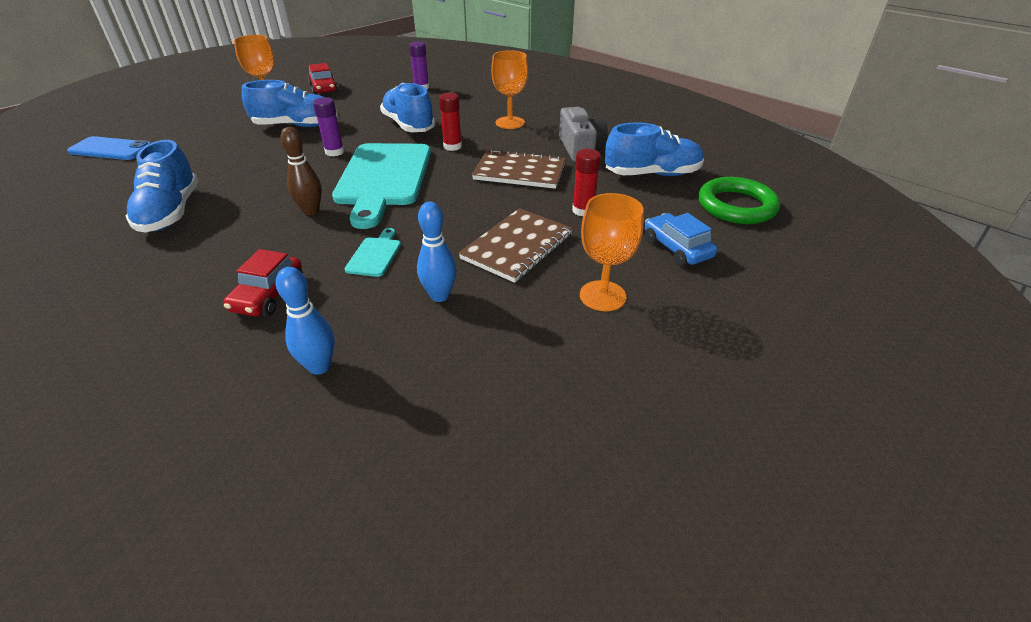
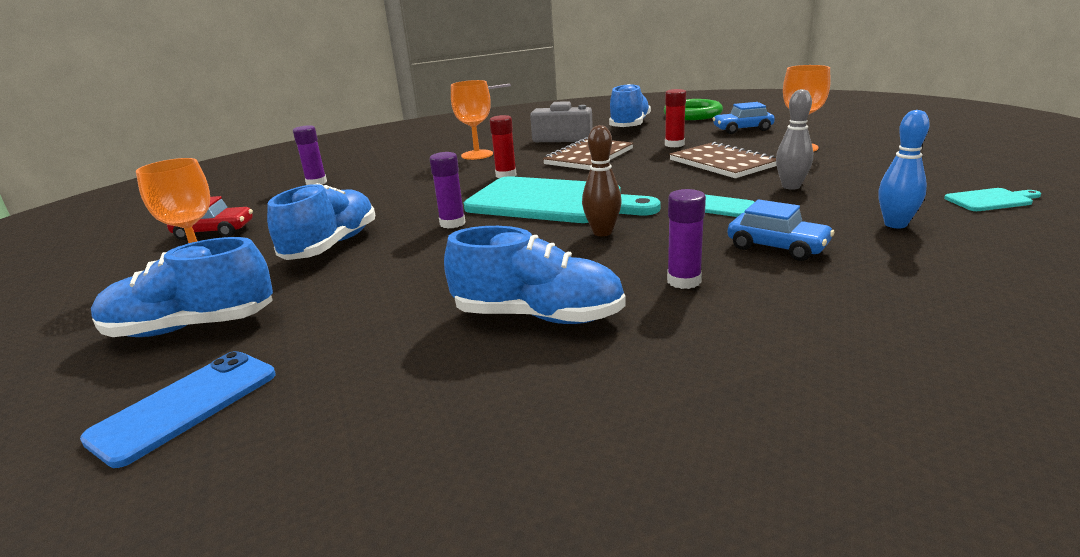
camera: 65 degrees left, 15 degrees down
red car [223,249,303,316] -> blue car [727,200,835,261]
blue shoe [380,83,435,132] -> blue shoe moved to [91,237,273,337]
blue bowling pin [417,202,457,302] -> grey bowling pin [776,89,813,190]
none -> purple glue stick [667,189,706,289]
none -> turquoise cutting board [944,188,1041,211]

